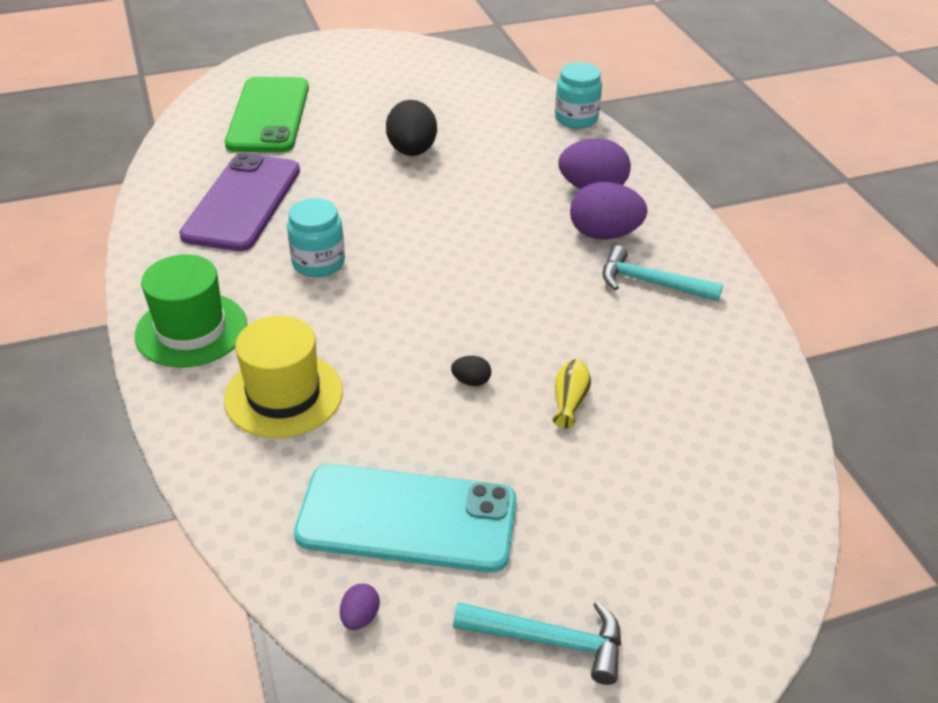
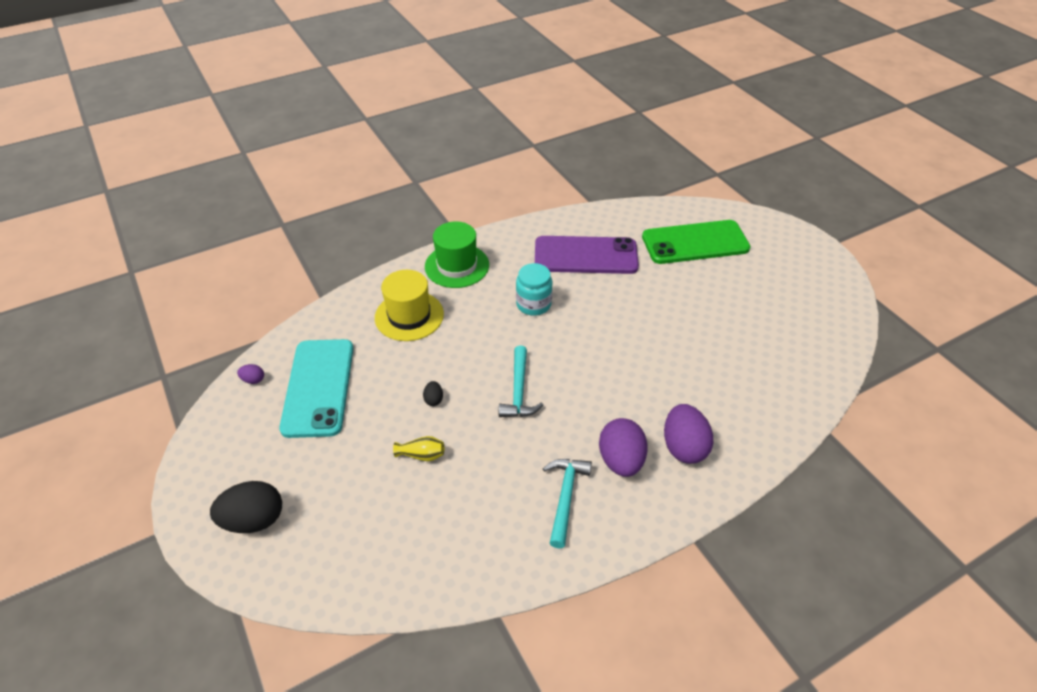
camera: 80 degrees right, 5 degrees up
black egg [386,100,437,156] -> black egg moved to [210,481,282,533]
turquoise hammer [453,601,621,685] -> turquoise hammer moved to [499,346,543,417]
turquoise jar [555,62,602,129] -> none

